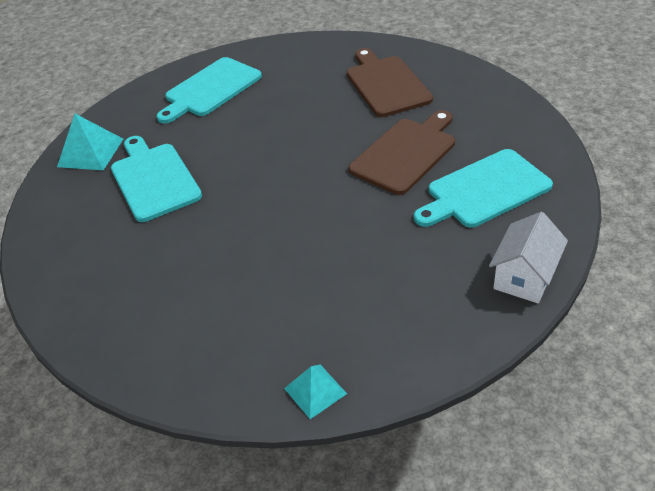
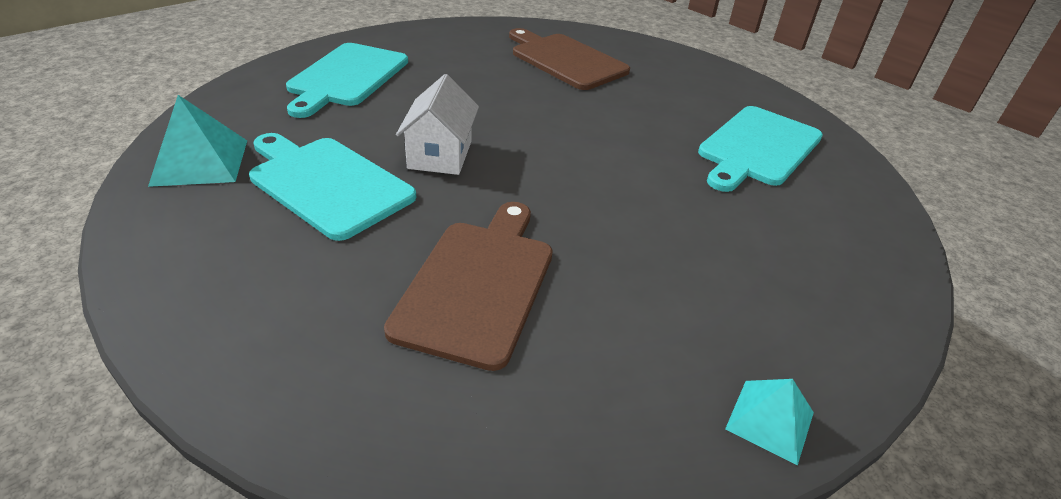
camera: 30 degrees left, 5 degrees down
brown cutting board [349,110,455,195] -> brown cutting board moved to [384,202,553,371]
white house [489,212,568,303] -> white house moved to [396,74,479,175]

